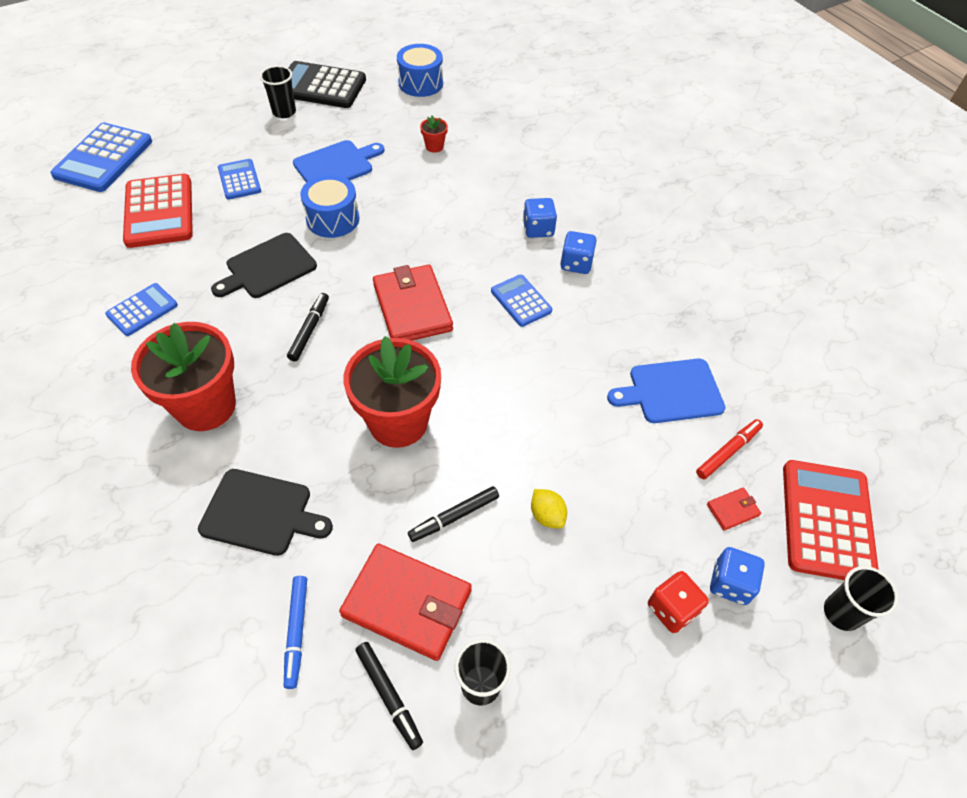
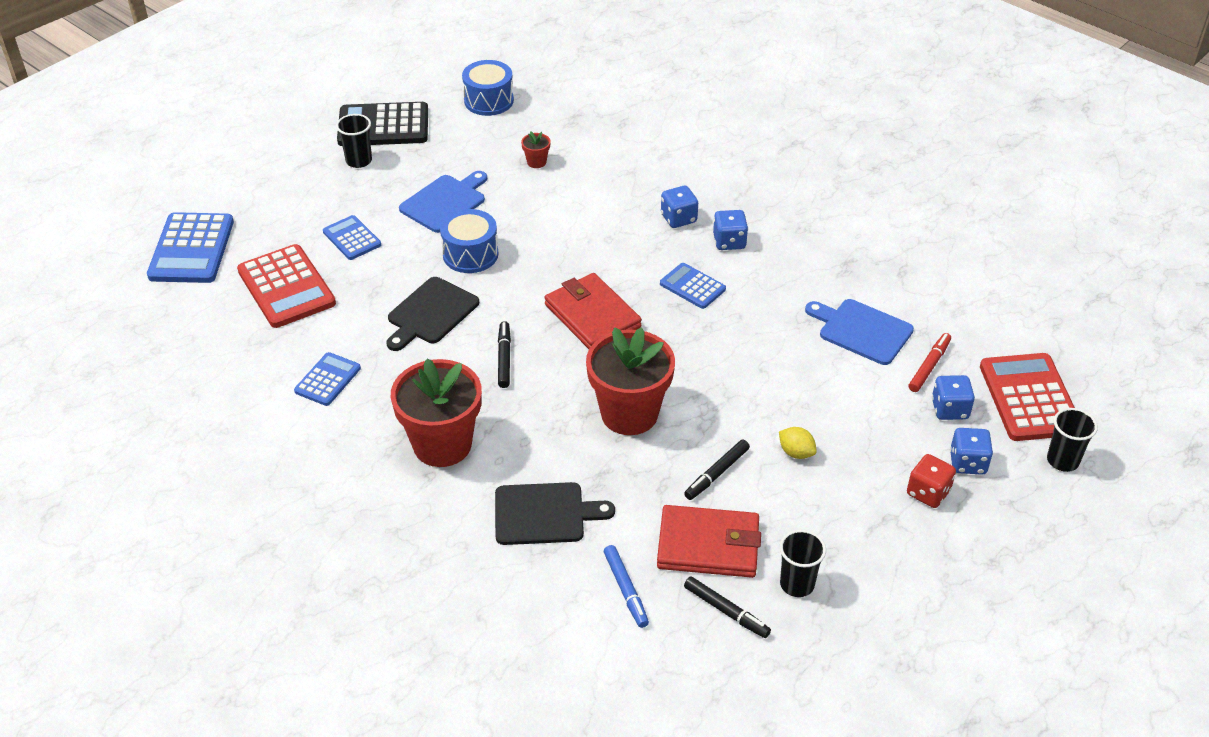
camera: 15 degrees left, 10 degrees down
blue cutting board [607,359,725,423] -> blue cutting board turned 60 degrees clockwise [805,299,914,365]
red wallet [707,488,761,531] -> blue dice [932,375,975,420]

